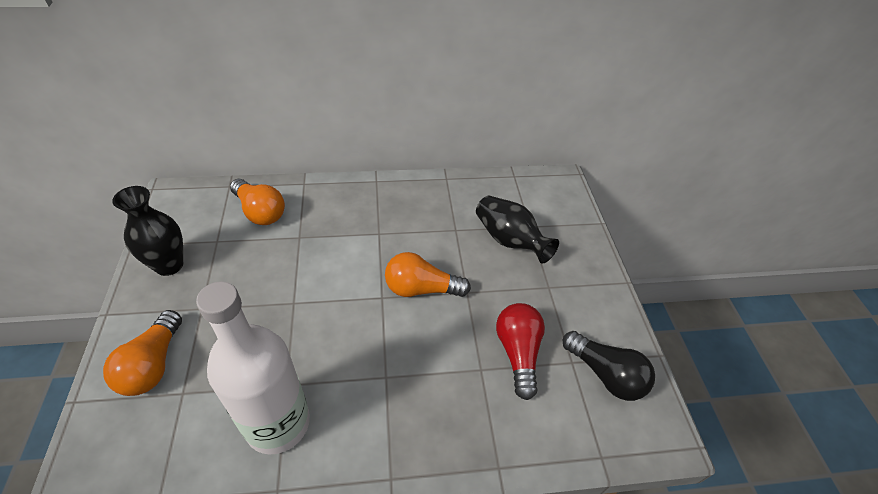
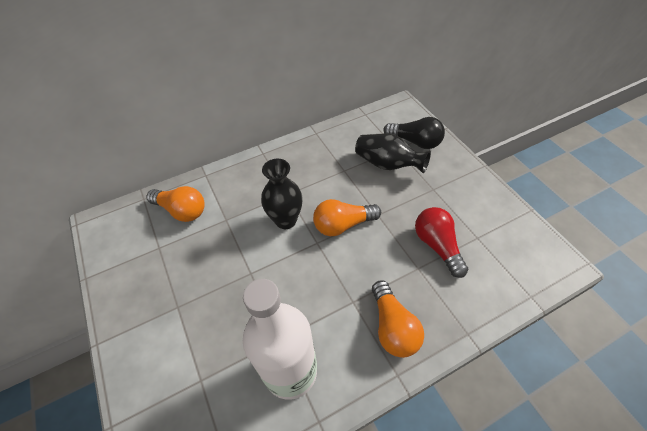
camera: 15 degrees left, 5 degrees up
orange light bulb [103,310,182,396] -> orange light bulb moved to [372,280,424,358]
black vase [112,186,183,276] -> black vase moved to [261,159,303,229]
black light bulb [562,331,655,401] -> black light bulb moved to [383,117,445,149]

